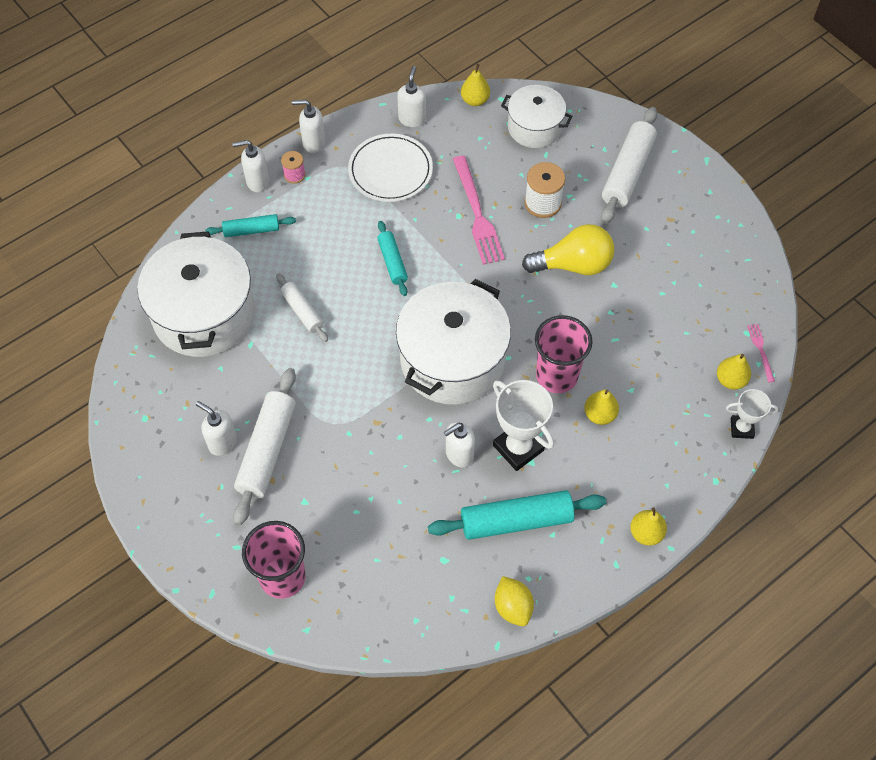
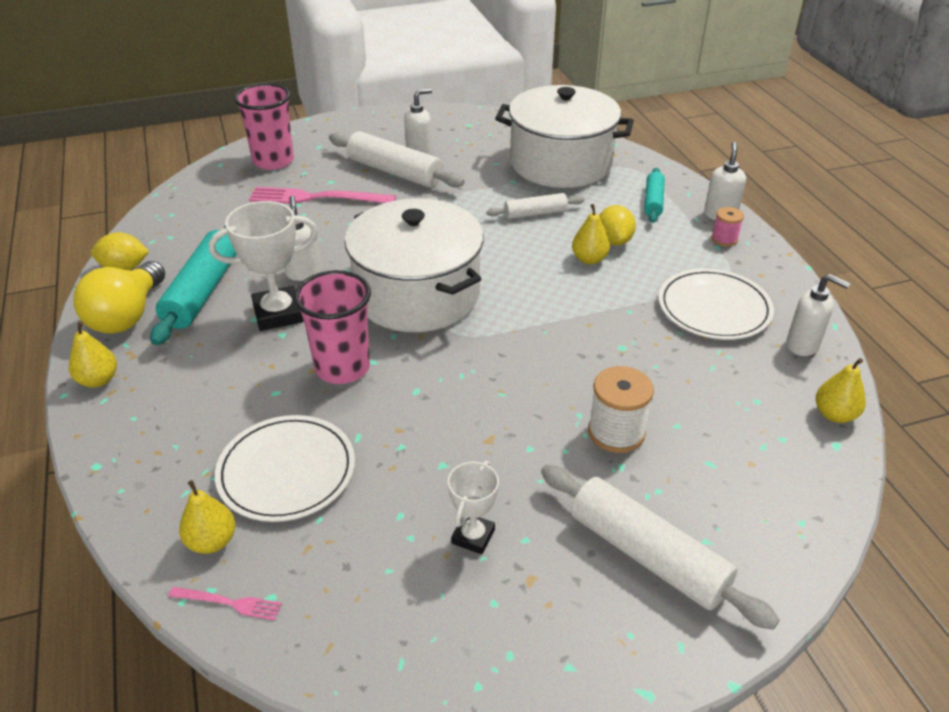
camera: 110 degrees right, 20 degrees down
white soap dispenser [292,100,325,153] -> none
turquoise rolling pin [377,221,408,296] -> none
pink fork [453,156,505,265] -> pink fork moved to [249,187,396,204]
white pot [501,85,572,148] -> none
yellow light bulb [522,224,614,275] -> yellow light bulb moved to [73,261,165,334]
yellow pear [584,389,619,425] -> yellow pear moved to [572,204,610,264]
white trophy [726,389,778,439] -> white trophy moved to [448,461,499,554]
none -> white plate [215,415,355,522]
none -> yellow lemon [600,205,636,245]

